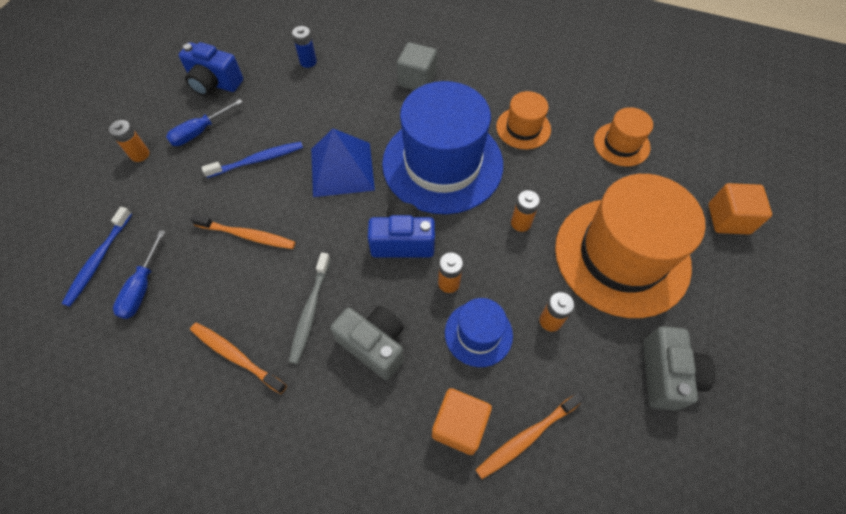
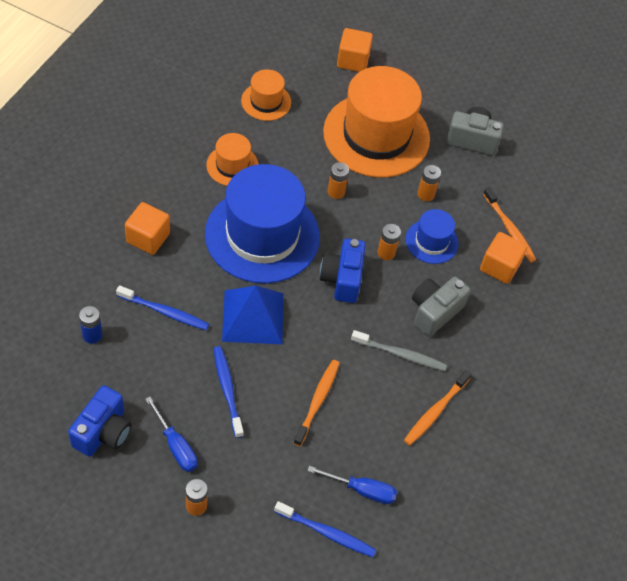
camera: 90 degrees left, 5 degrees down
grey cube [397,42,437,90] -> orange cube [125,202,170,255]
none -> blue toothbrush [116,285,209,330]

